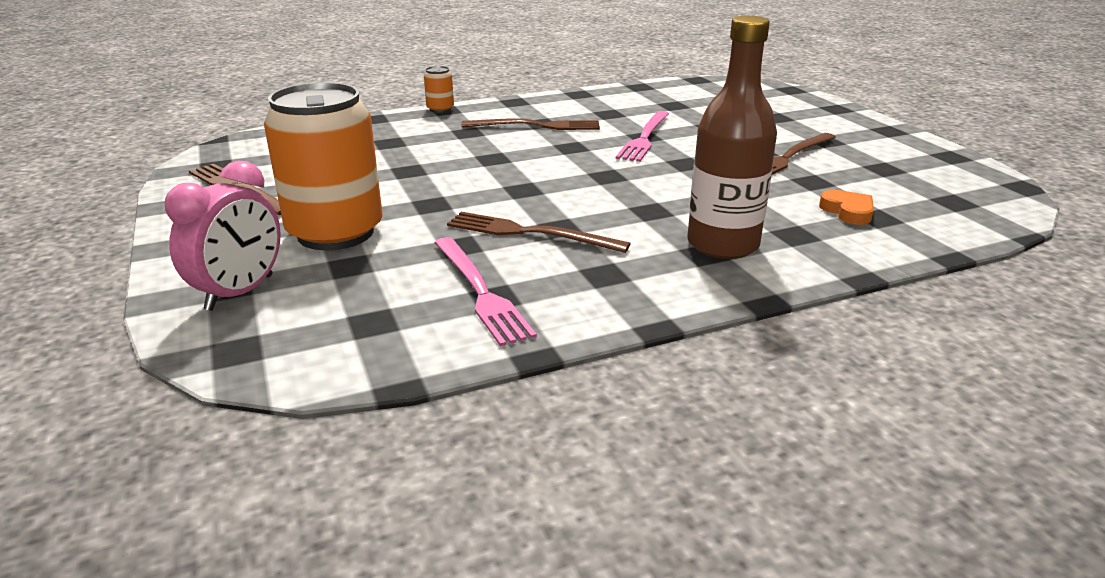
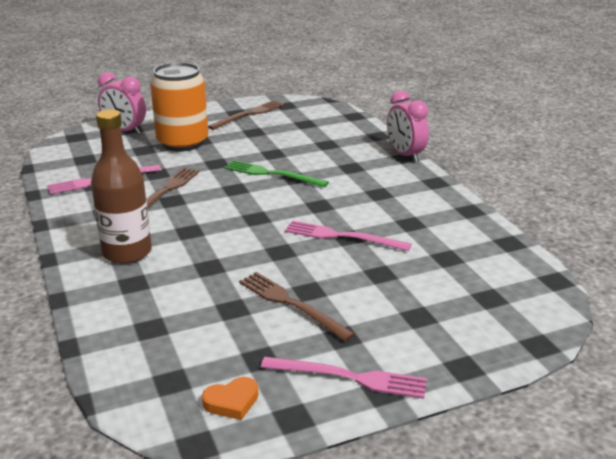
camera: 90 degrees right, 0 degrees up
orange can [424,66,454,113] -> pink clock [387,91,429,162]
brown fork [462,118,600,130] -> none
orange heart [819,190,874,225] -> orange heart moved to [202,377,258,420]
none -> green fork [224,160,329,187]
none -> pink fork [261,357,427,399]

